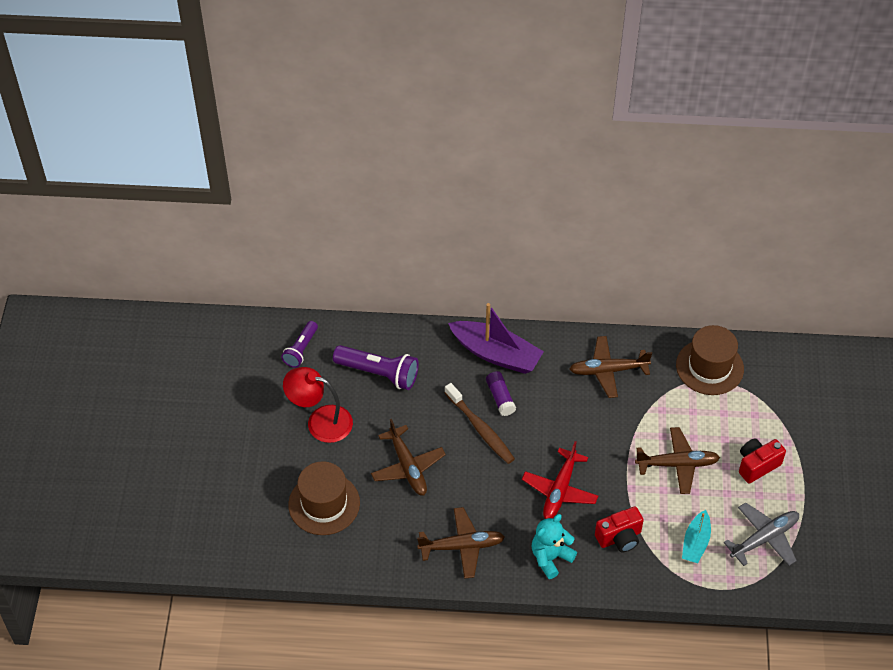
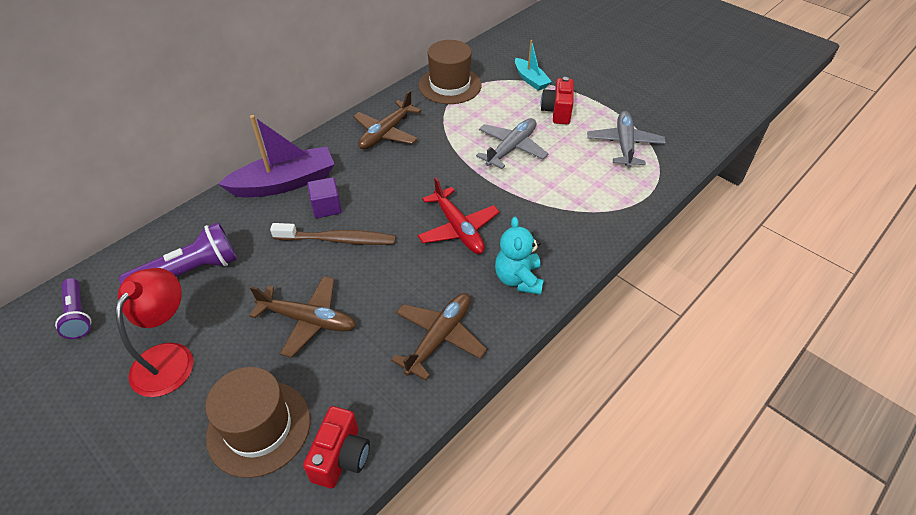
camera: 50 degrees left, 5 degrees down
red lamp [283,367,353,443] -> red lamp turned 135 degrees clockwise [115,268,194,397]
purple glue stick [486,371,516,416] -> purple cube [307,177,342,218]
red camera [595,506,644,552] -> red camera moved to [303,406,370,488]
brown plane [635,427,720,494] -> grey plane [476,118,549,169]
turquoise boat [682,510,711,563] -> turquoise boat moved to [515,40,552,91]

